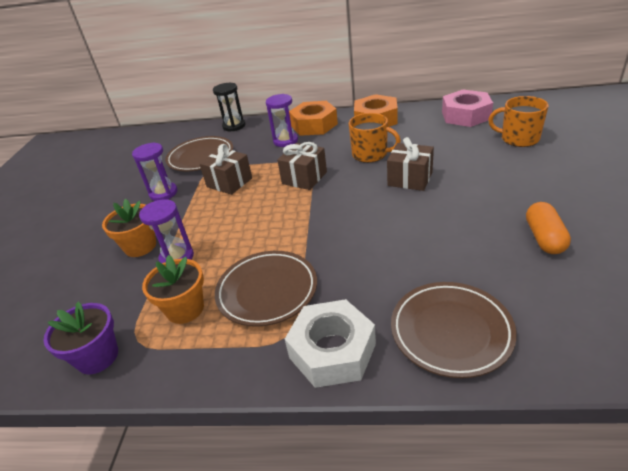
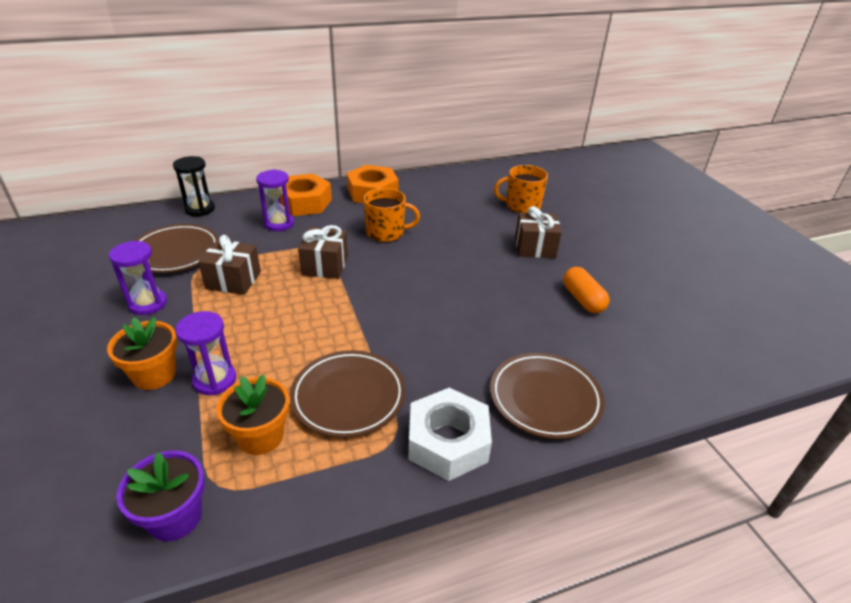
camera: 30 degrees left, 0 degrees up
brown gift [387,137,434,191] -> brown gift moved to [515,206,562,258]
pink nut [442,90,493,127] -> none

